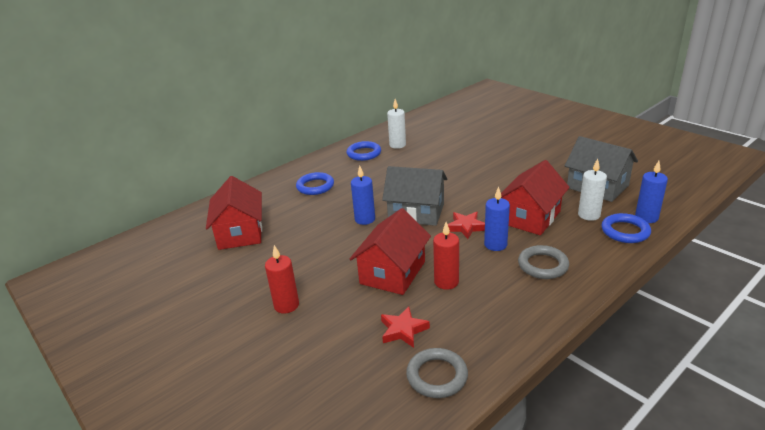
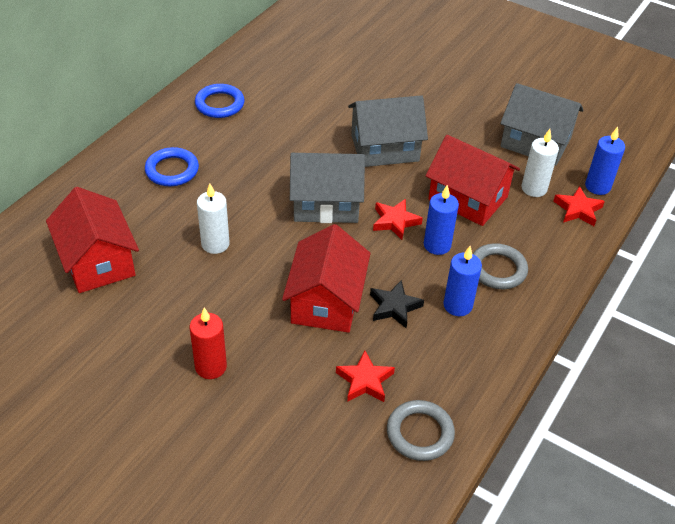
camera: 20 degrees left, 15 degrees up
blue candle [351,166,375,225] -> blue candle moved to [443,246,482,316]
white candle [387,99,406,149] -> white candle moved to [197,183,230,254]
red candle [433,222,459,290] -> black star [370,280,424,328]
red house [501,160,570,235] -> red house turned 75 degrees counterclockwise [425,135,520,226]
blue ring [601,213,651,243] -> red star [553,186,605,226]
none -> grey house [348,95,428,167]

